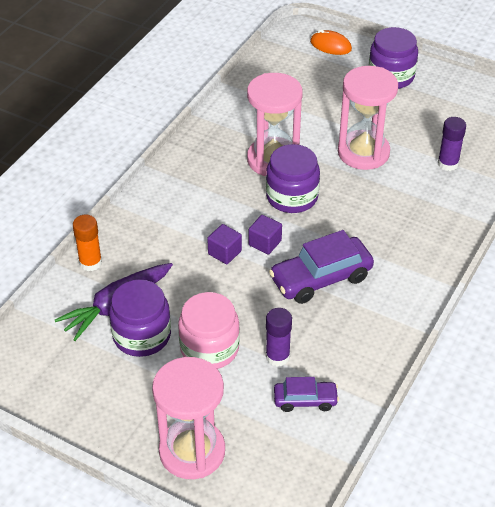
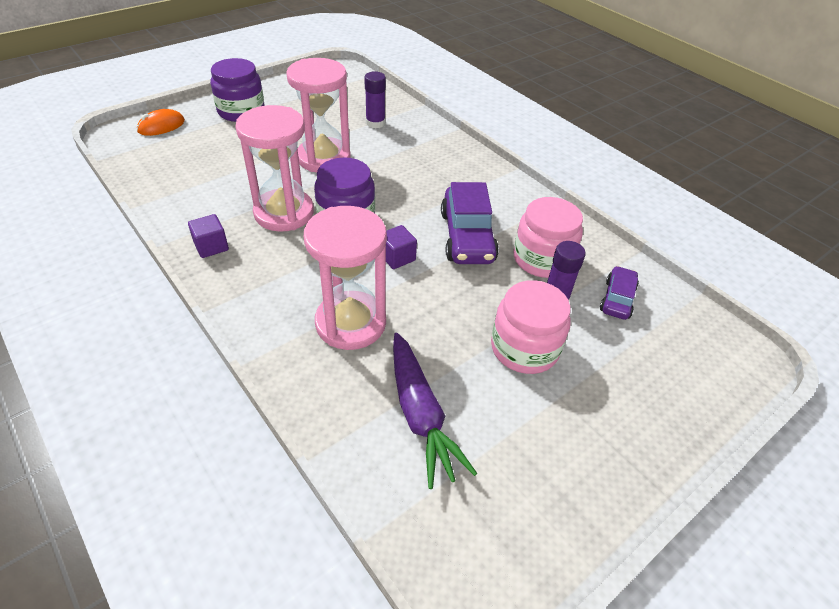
camera: 70 degrees left, 0 degrees up
orange glue stick [73,215,102,271] -> none
purple jar [109,280,171,357] -> none
pink hourglass [152,357,225,479] -> pink hourglass moved to [304,206,387,350]
purple cube [207,224,242,264] -> purple cube moved to [188,214,229,258]
none -> pink jar [513,197,583,278]

